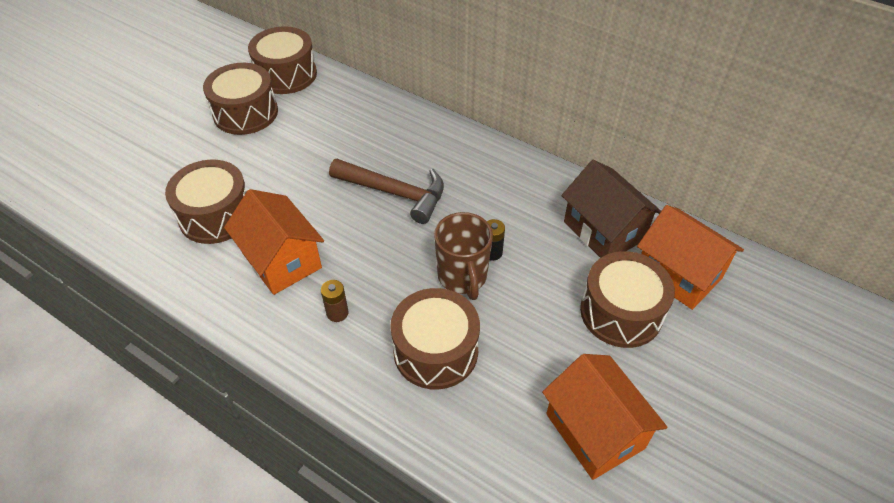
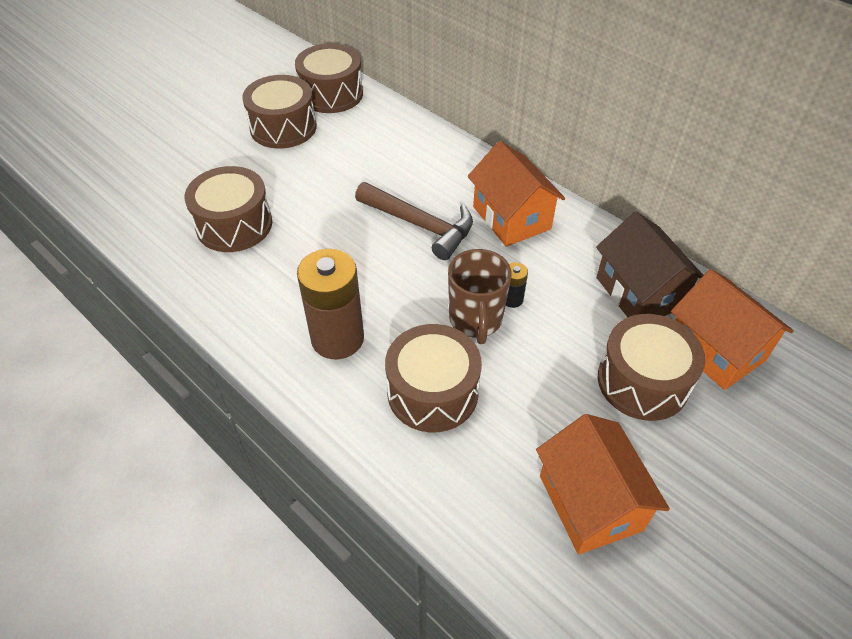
camera: 10 degrees right, 0 degrees up
orange house [224,189,324,295] -> orange house moved to [468,141,565,247]
brown battery [321,280,349,322] -> brown battery [297,249,364,359], size x2.29

